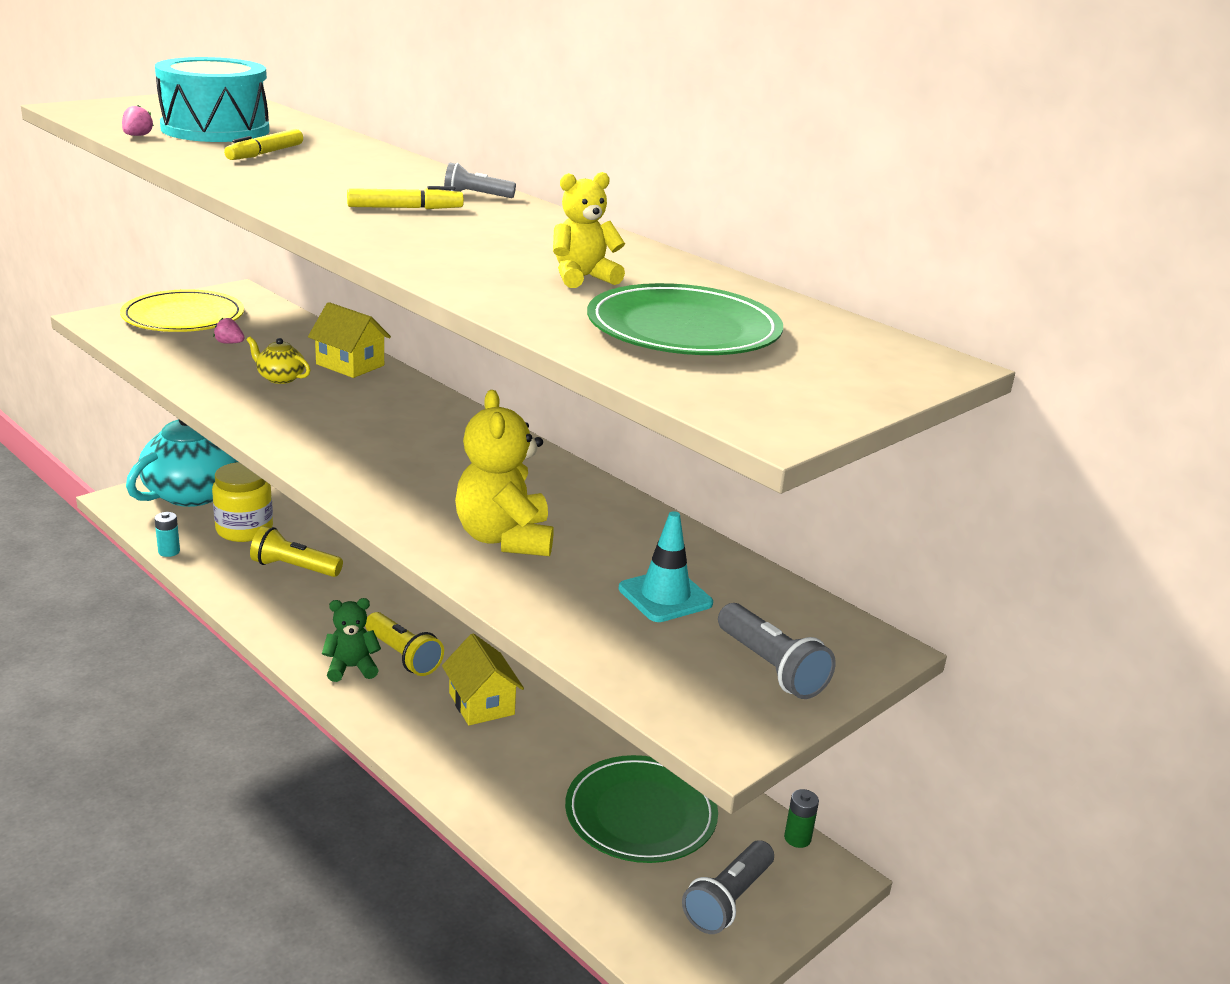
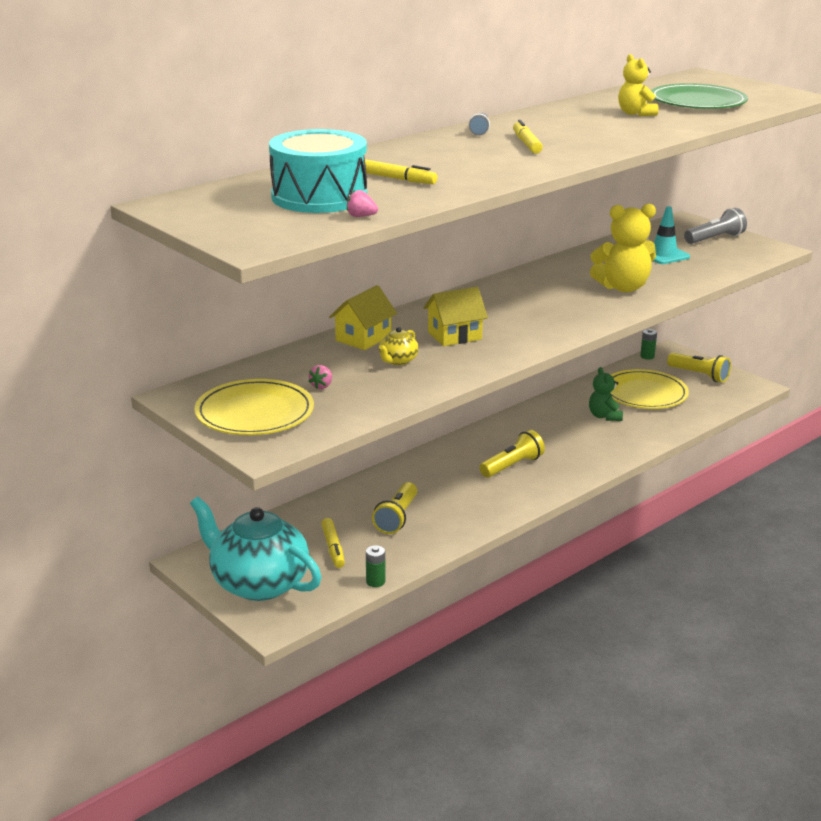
camera: 85 degrees left, 0 degrees up
turquoise battery [154,512,180,557] -> green battery [366,545,385,587]
yellow jar [212,462,273,542] -> yellow marker [321,518,345,568]
green teddy bear [322,598,381,682] -> green teddy bear moved to [589,367,623,421]
yellow house [442,633,524,725] -> yellow house moved to [424,287,488,346]
green plate [565,755,718,863] -> yellow plate [610,369,689,409]
grey flashlight [682,840,774,934] -> yellow flashlight [667,353,731,383]

